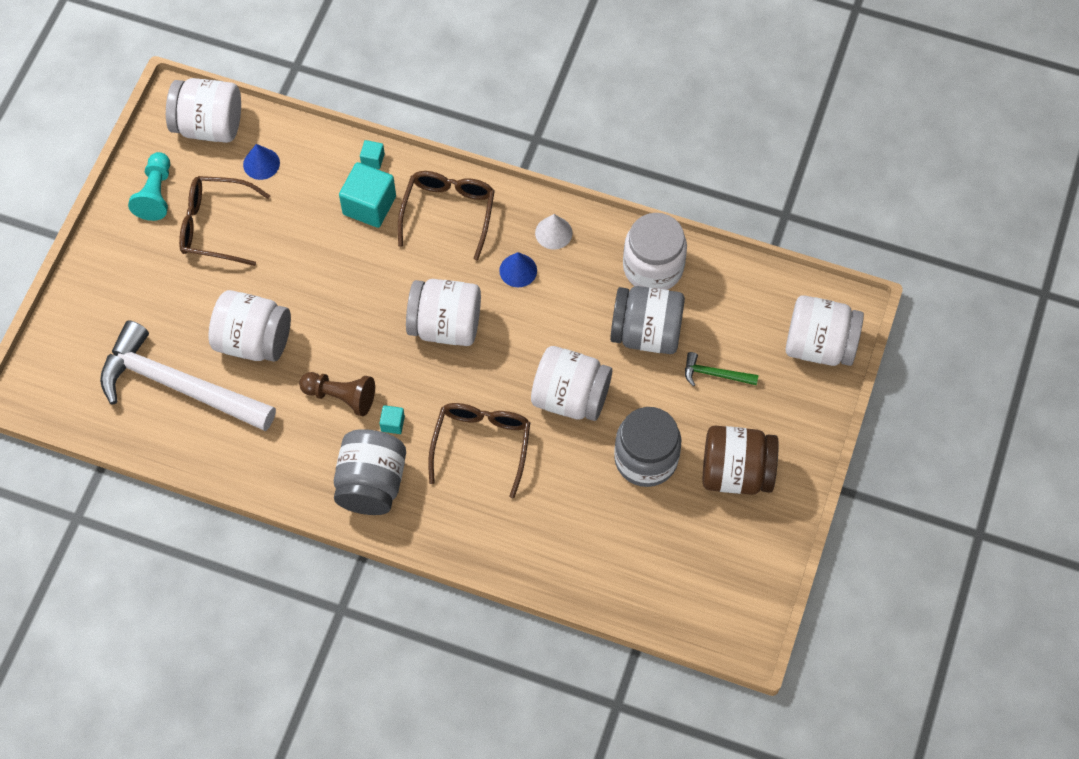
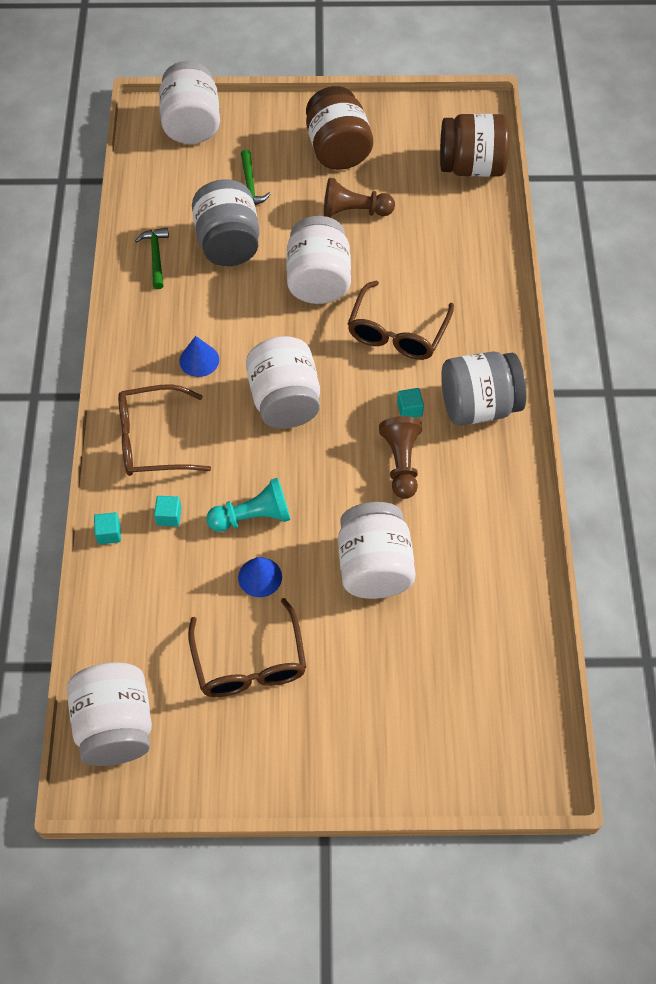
camera: 110 degrees left, 5 degrees down
white hammer [100,320,276,431] -> none
turquoise pawn [128,152,170,221] -> turquoise pawn moved to [206,478,291,532]
blue cone [243,144,280,180] -> blue cone moved to [238,557,282,597]
turquoise cube [339,162,396,228] -> turquoise cube [154,496,182,527], size x0.47
brown glasses [428,403,530,498] -> brown glasses turned 60 degrees counterclockwise [348,281,454,360]
white cone [535,214,573,250] -> none
grey jar [614,407,681,487] -> brown pawn [324,178,395,217]
white jar [623,213,687,290] -> green hammer [135,228,169,289]
none -> brown jar [440,114,510,177]

